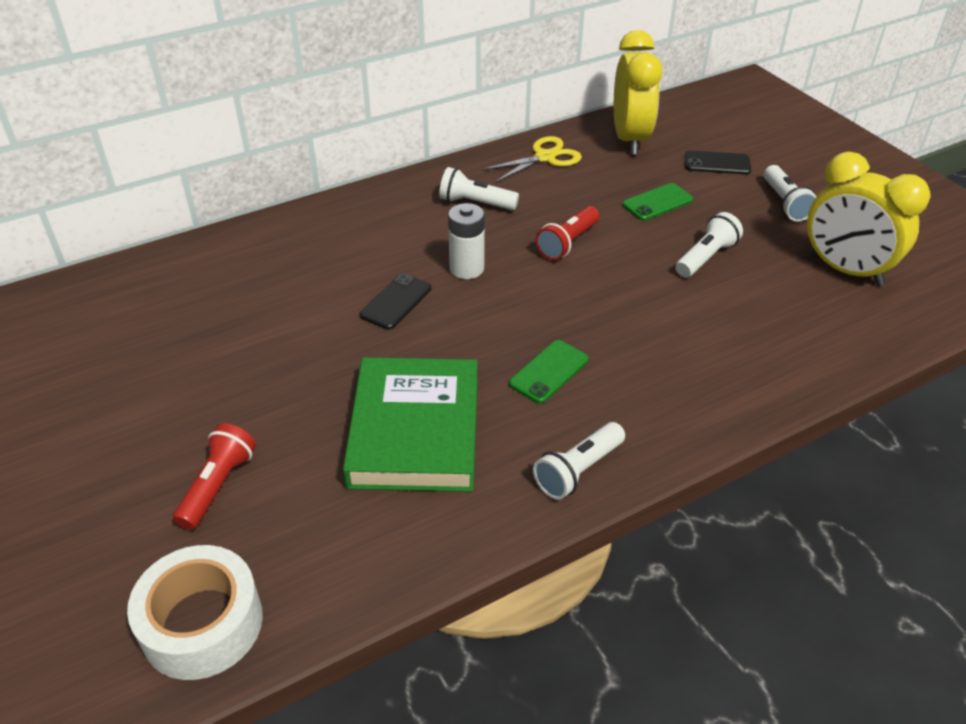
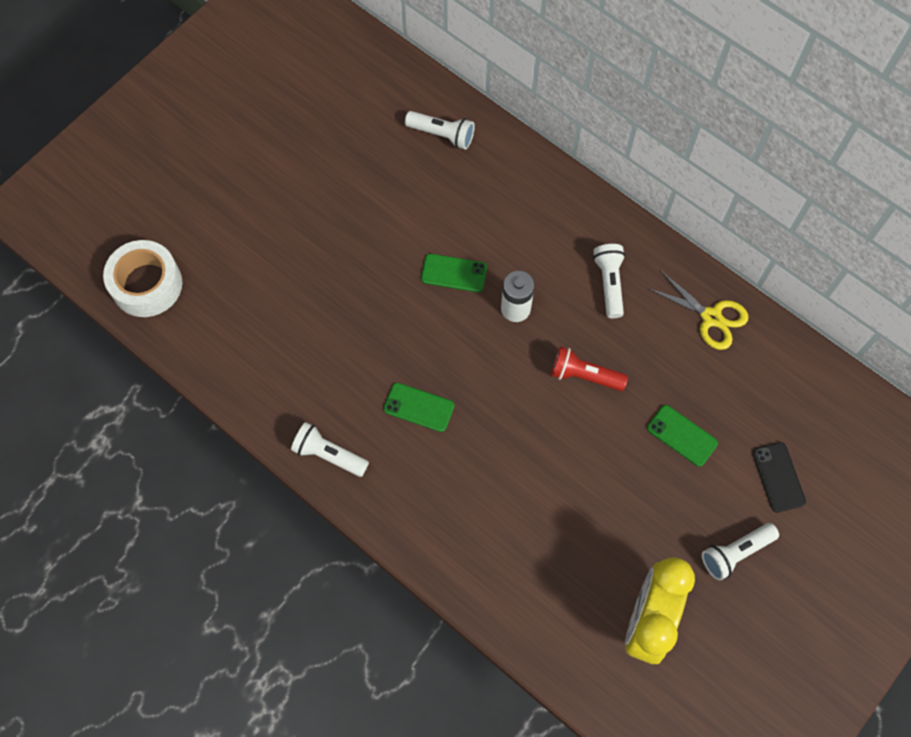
camera: 70 degrees right, 25 degrees up
red flashlight [173,423,256,530] -> none
green book [343,357,478,492] -> none
black phone [360,273,431,330] -> green phone [421,254,487,292]
yellow clock [614,30,663,155] -> none
white flashlight [676,212,743,277] -> white flashlight moved to [405,111,475,150]

